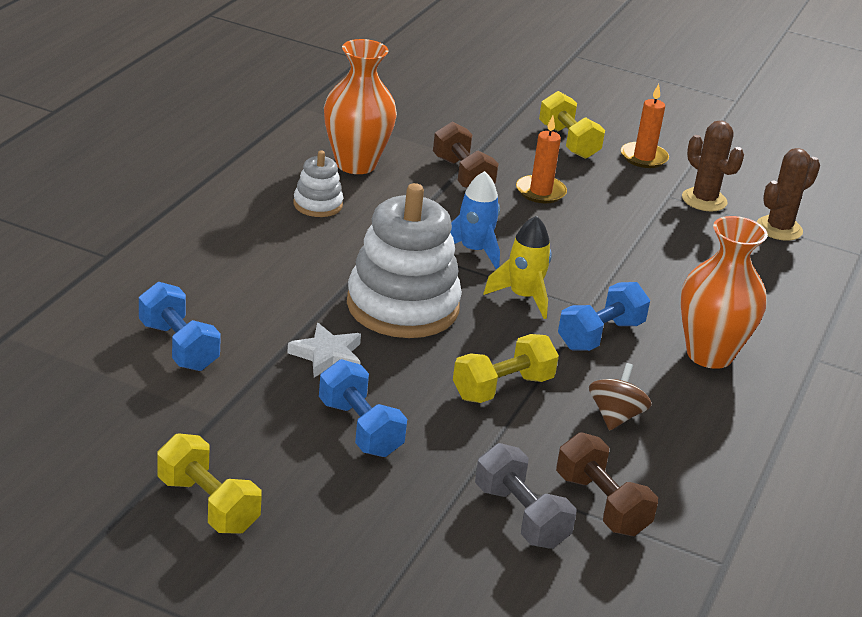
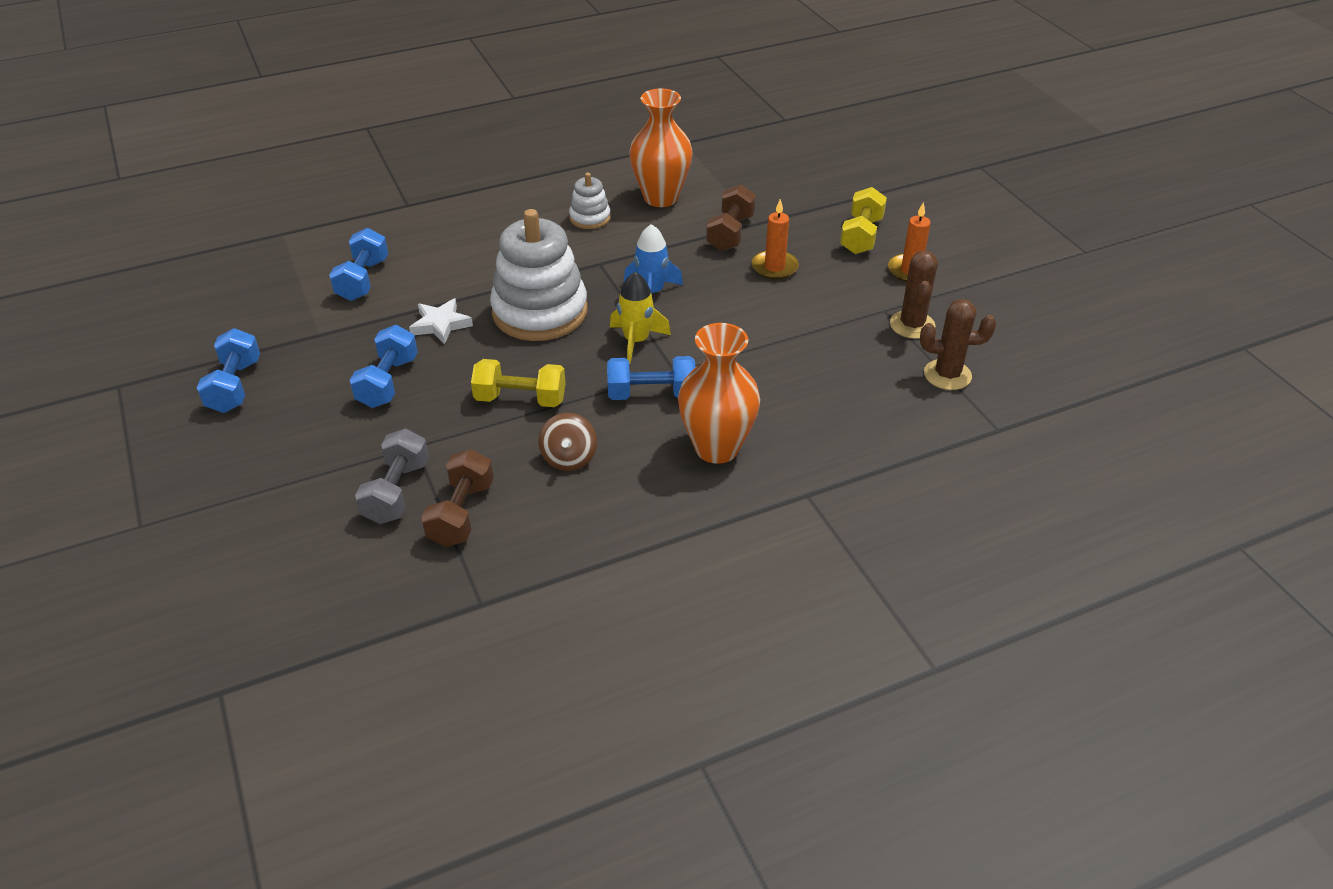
camera: 45 degrees right, 10 degrees up
yellow dumbbell [157,433,262,534] -> blue dumbbell [197,328,260,413]
brown spinning top [589,363,652,430] -> brown spinning top turned 120 degrees clockwise [538,413,597,471]

